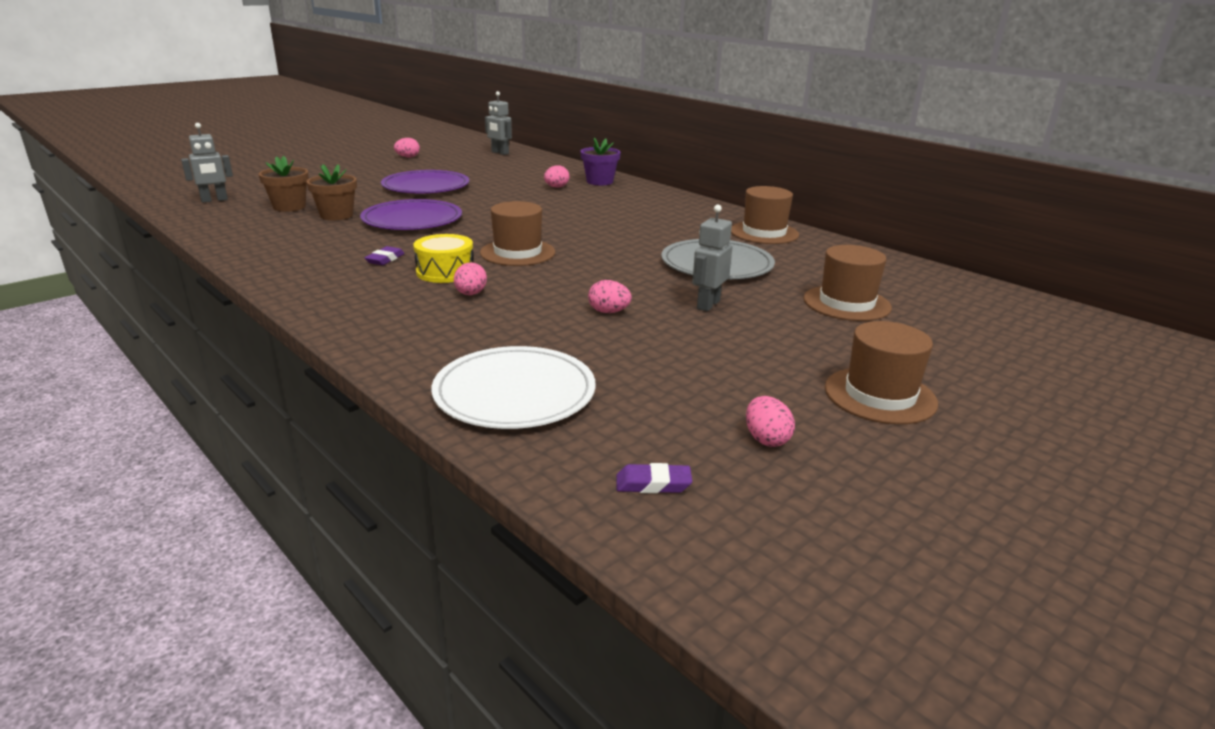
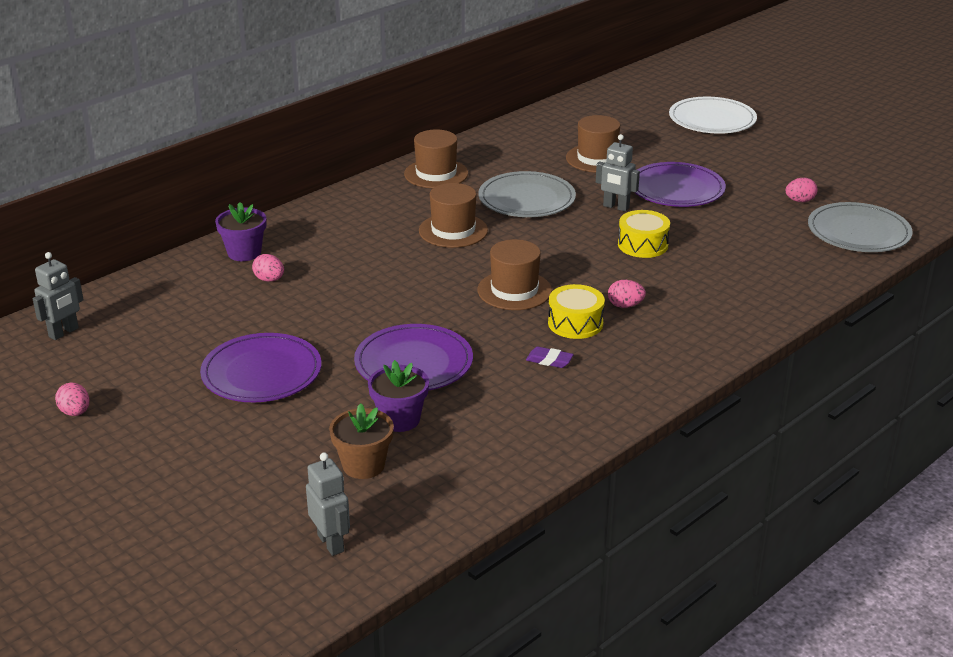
camera: 90 degrees left, 5 degrees up
brown flower pot [306,164,357,220] -> purple flower pot [368,360,429,432]
white plate [432,346,596,429] -> white plate moved to [669,97,757,134]
pink egg [588,280,632,313] -> yellow drum [618,210,670,258]
purple eraser [616,463,692,494] -> grey plate [808,202,913,252]
brown hat [825,321,938,424] -> brown hat moved to [419,183,488,248]
none -> purple plate [634,162,726,207]

